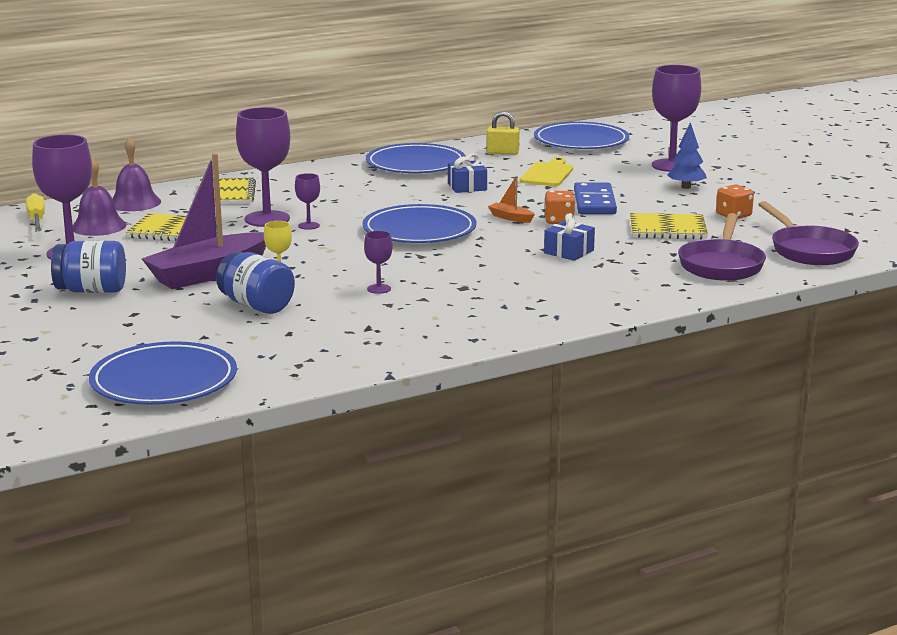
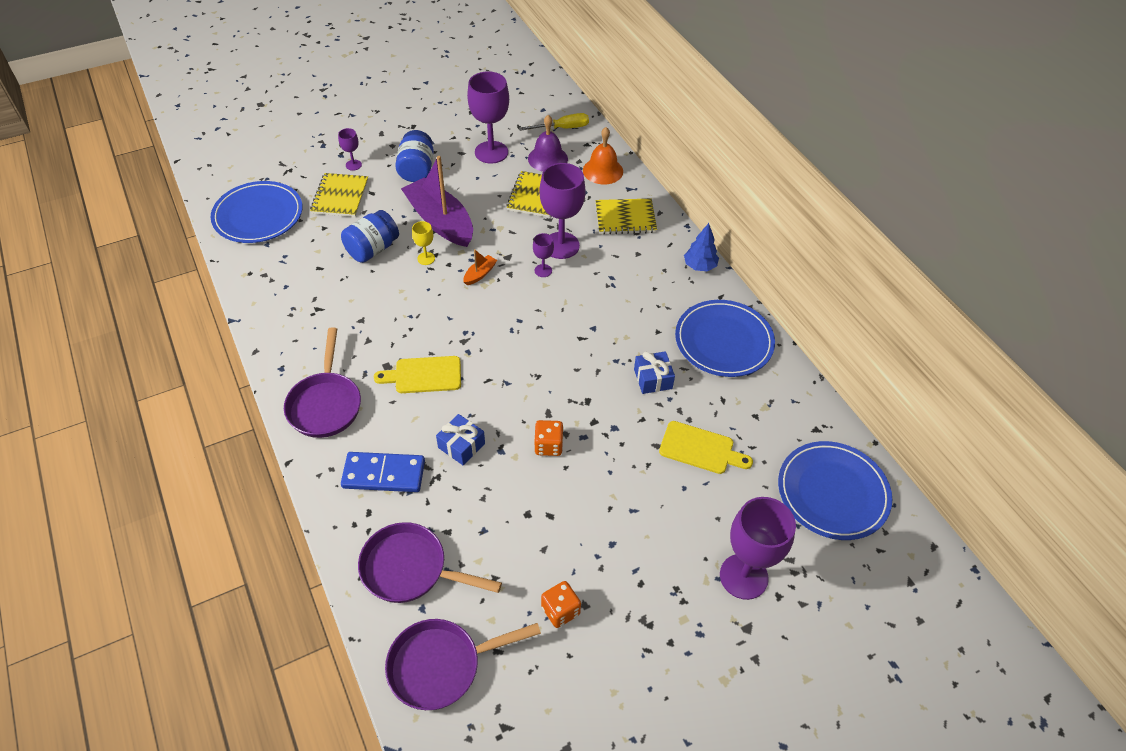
camera: 90 degrees right, 30 degrees up
purple bell [112,137,161,211] -> orange bell [583,127,623,185]
blue plate [362,204,476,243] -> none
purple goblet [364,231,392,294] -> purple goblet moved to [338,128,362,171]
yellow padlock [487,111,520,155] -> none
orange boat [488,176,535,223] -> orange boat moved to [463,249,497,285]
blue domino [574,182,617,214] -> blue domino moved to [341,452,425,492]
yellow notebook [630,213,708,239] -> yellow notebook moved to [310,173,368,217]
blue tree [667,122,707,189] -> blue tree moved to [684,223,719,271]
none -> purple pan [284,327,361,438]
none -> yellow cutting board [373,356,461,393]

